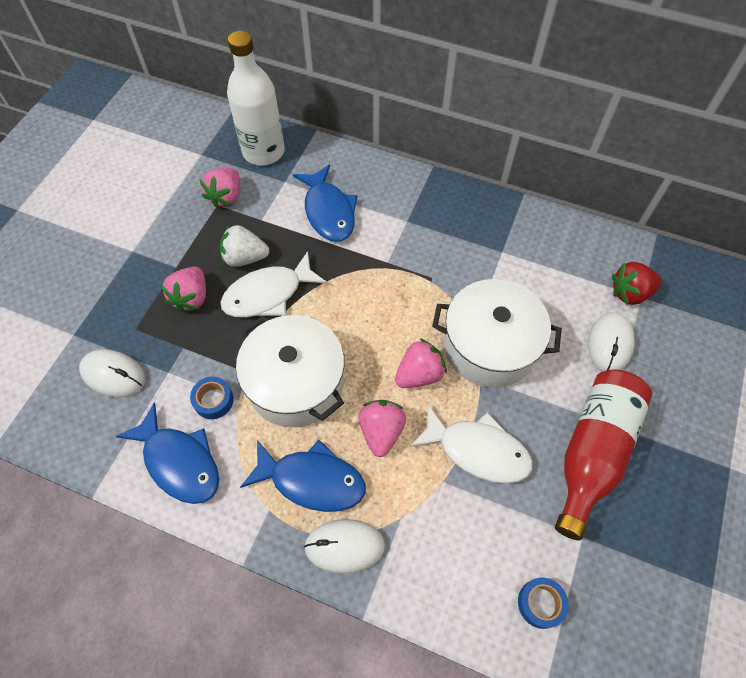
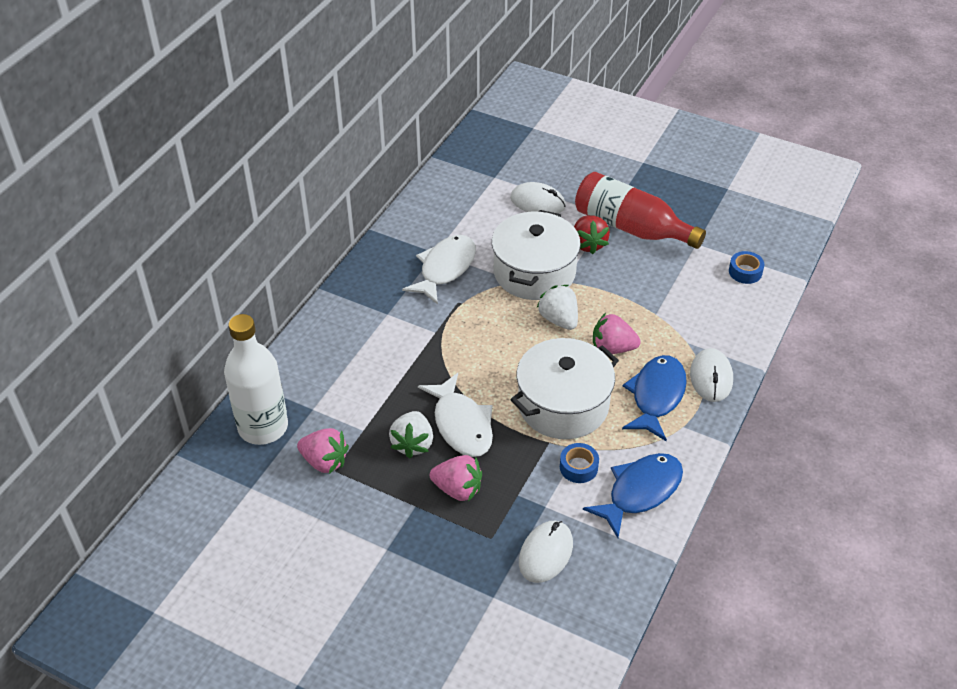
camera: 85 degrees left, 15 degrees down
blue fish [293,164,357,242] -> none
pink strawberry [395,339,447,388] -> white strawberry [537,285,578,330]
white fish [410,404,533,484] -> white fish moved to [402,235,476,305]
red strawberry [612,262,662,305] -> red strawberry moved to [574,215,610,255]

